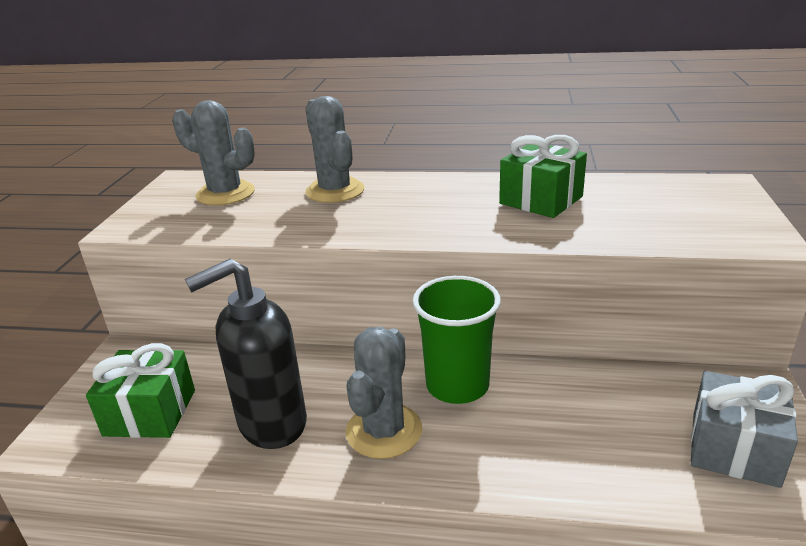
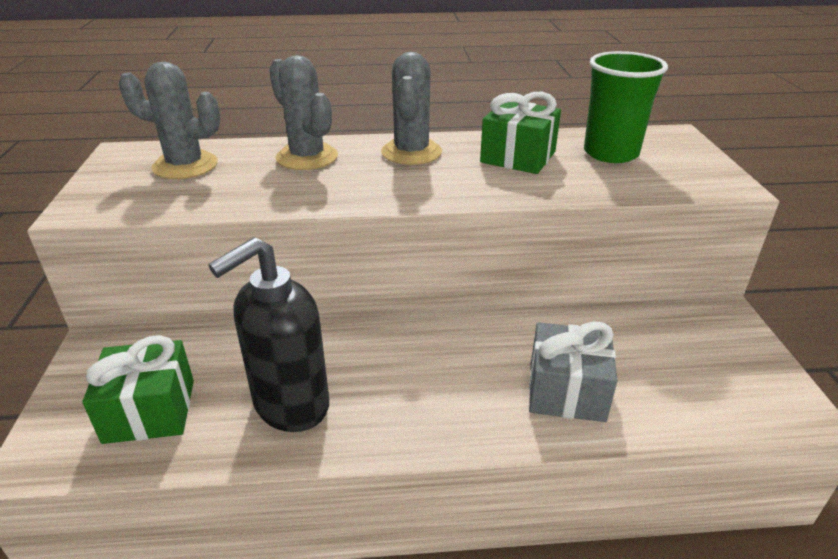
camera: 15 degrees left, 5 degrees up
grey cactus [346,327,423,459] -> grey cactus moved to [381,52,442,165]
green cup [412,276,501,404] -> green cup moved to [584,51,668,163]
grey gift [691,371,798,488] -> grey gift moved to [529,321,618,422]

